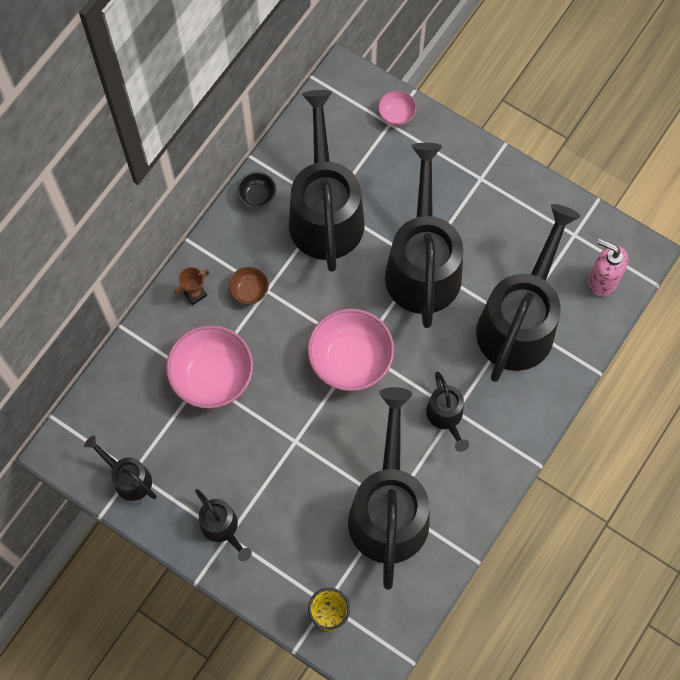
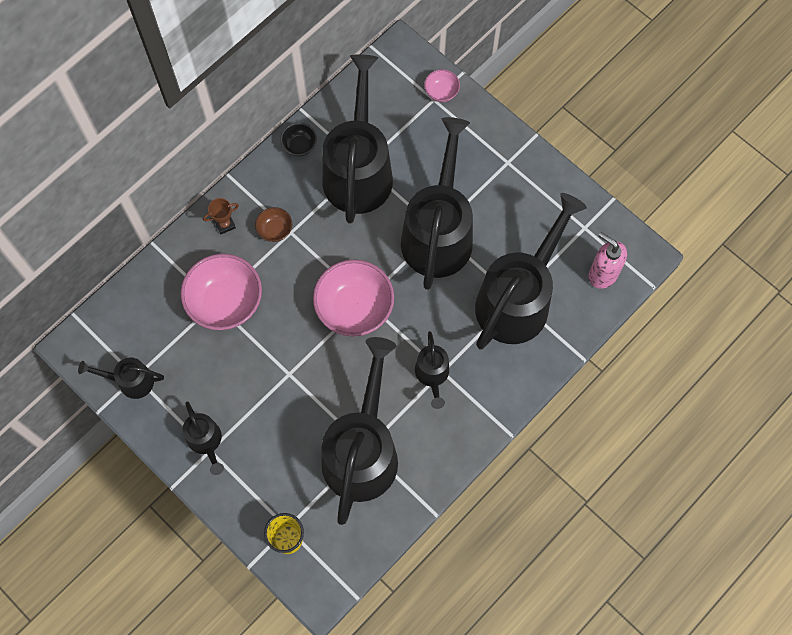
camera: 10 degrees right, 0 degrees up
black watering can [84,436,157,501] -> black watering can turned 45 degrees counterclockwise [78,358,164,399]

